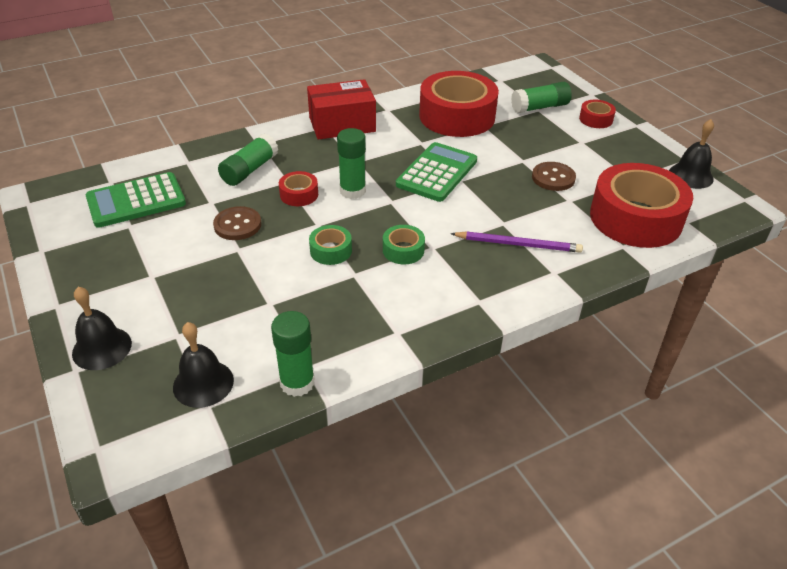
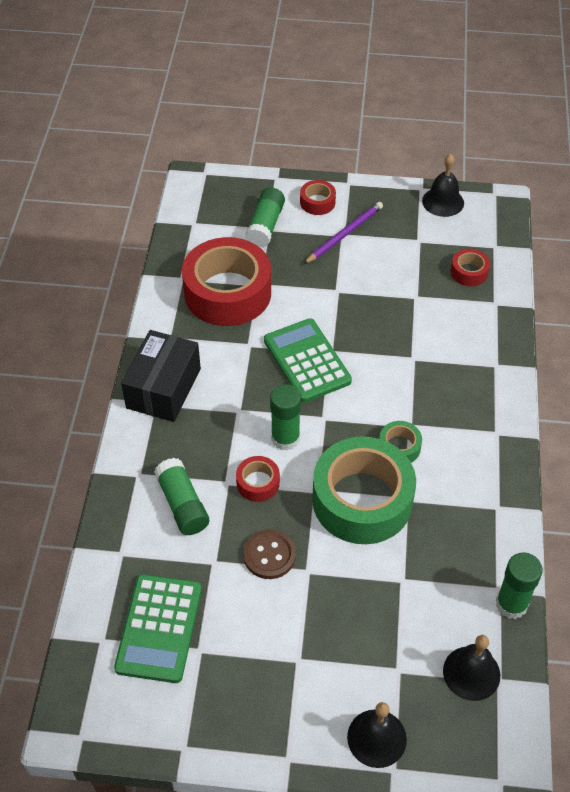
camera: 55 degrees left, 10 degrees up
red box [307,79,376,140] -> black box [121,330,201,422]
green tape [309,225,352,265] -> green tape [312,436,416,544], size x2.30
purple pencil [450,231,583,253] -> purple pencil moved to [304,202,383,264]
brown button [532,162,576,191] -> none
red tape [590,163,693,248] -> red tape [451,249,490,286], size x0.44

